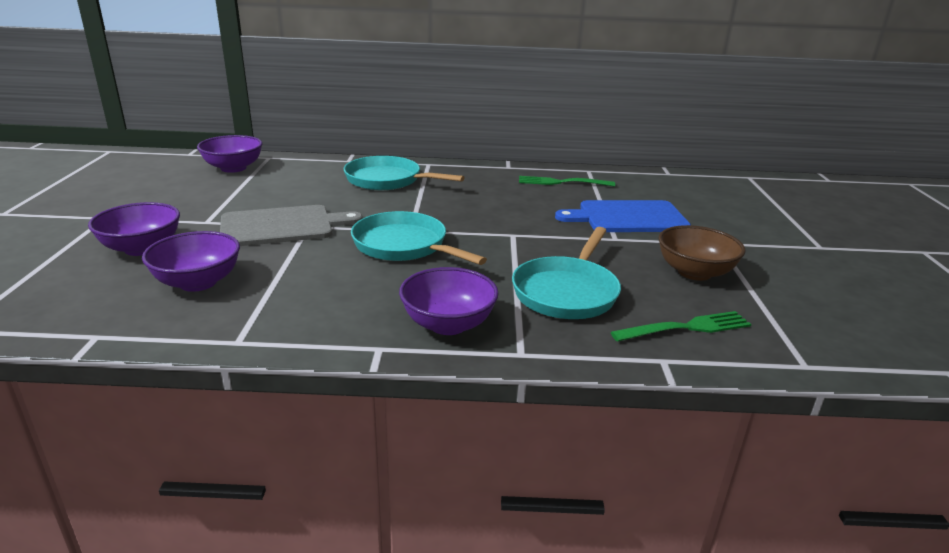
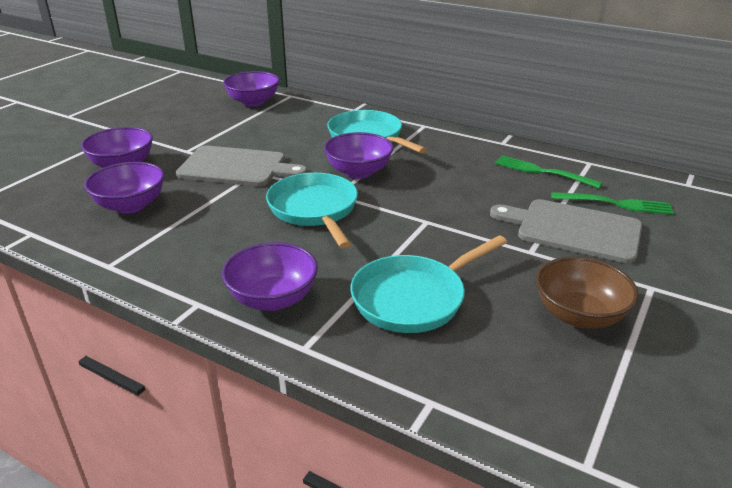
camera: 30 degrees right, 5 degrees up
blue cutting board [555,200,691,232] -> grey cutting board [490,199,642,263]
green fork [611,311,751,342] -> green fork moved to [551,192,673,215]
none -> purple bowl [324,132,394,179]

